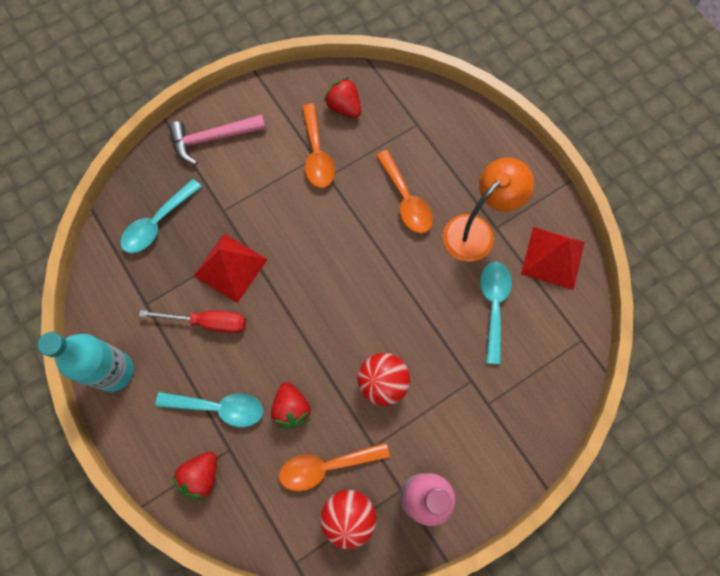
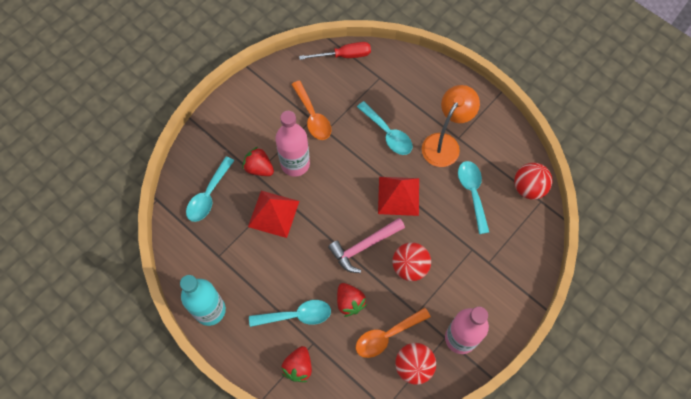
camera: 15 degrees left, 5 degrees down
red screwdriver [139,310,246,333] -> red screwdriver moved to [299,42,371,60]
pink hammer [169,114,266,165] -> pink hammer moved to [328,218,405,273]
red strawberry [324,77,361,118] -> red strawberry moved to [242,147,274,176]
orange spoon [376,150,433,233] -> turquoise spoon [357,101,413,155]
red pyramid [521,227,585,290] -> red pyramid moved to [378,177,419,216]
none -> pink bottle [275,111,310,177]
none -> red ball [514,163,553,200]

